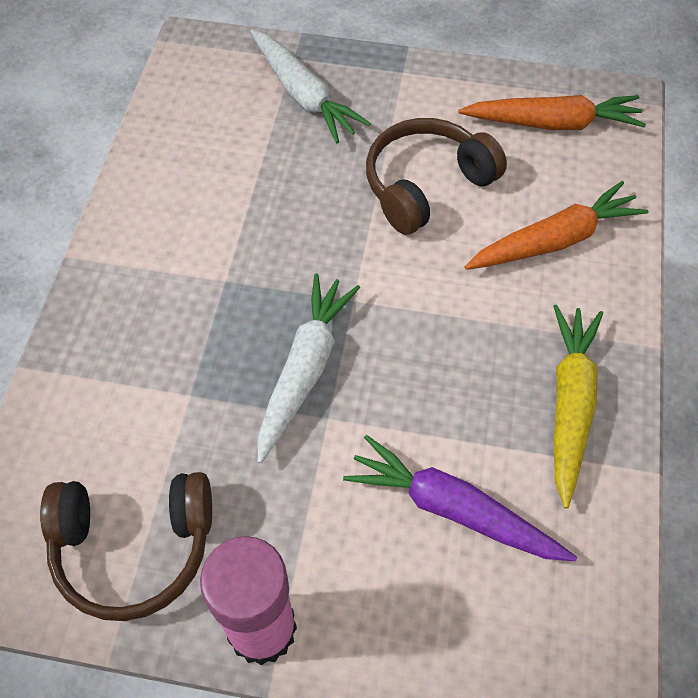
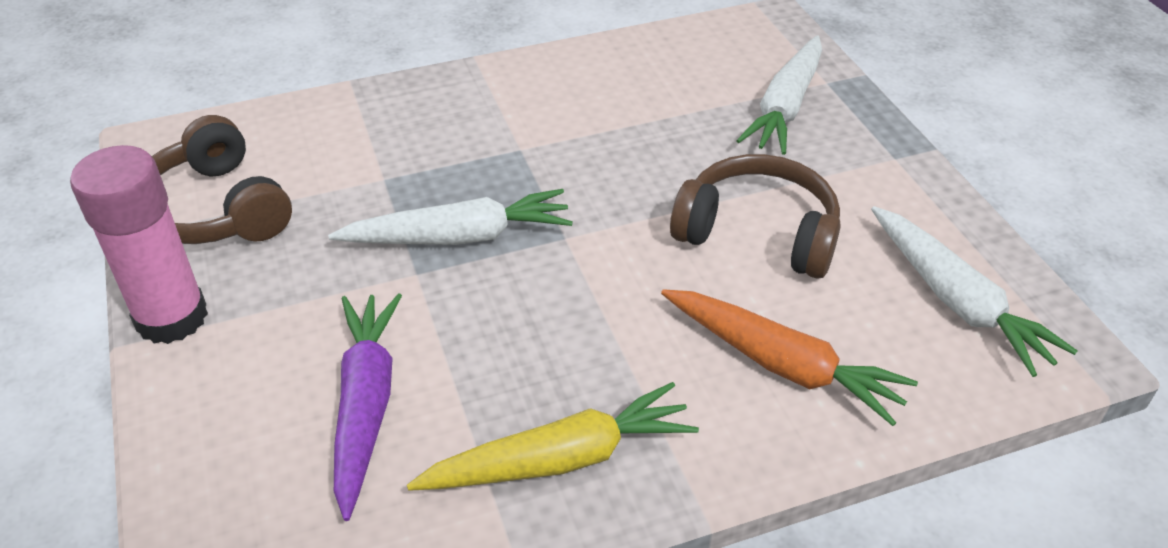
camera: 60 degrees right, 15 degrees down
orange carrot [458,95,646,130] -> white carrot [871,206,1078,377]

